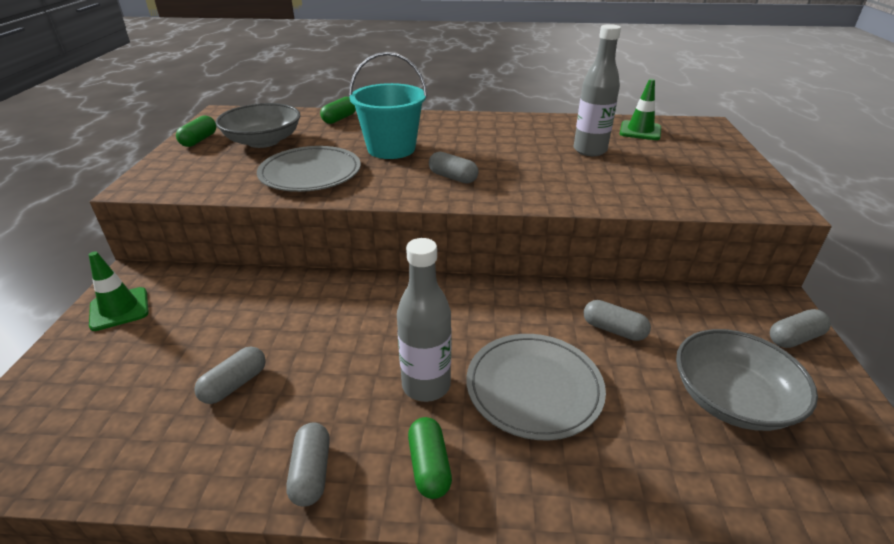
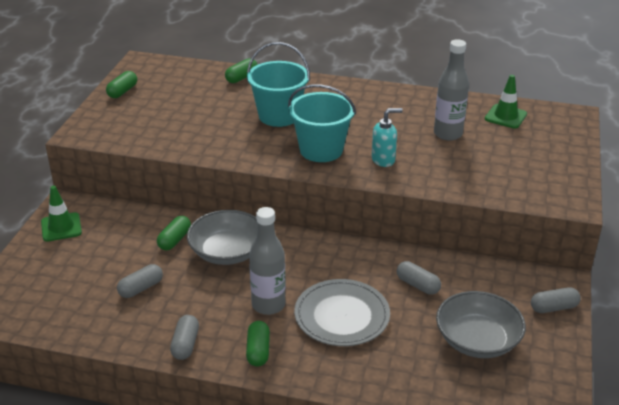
camera: 10 degrees right, 0 degrees up
grey bowl [215,103,300,148] -> grey bowl moved to [187,210,258,265]
grey plate [257,146,361,192] -> none
grey capsule [429,151,479,184] -> turquoise bucket [288,84,356,162]
none -> green capsule [157,216,191,250]
none -> turquoise soap dispenser [372,108,403,167]

